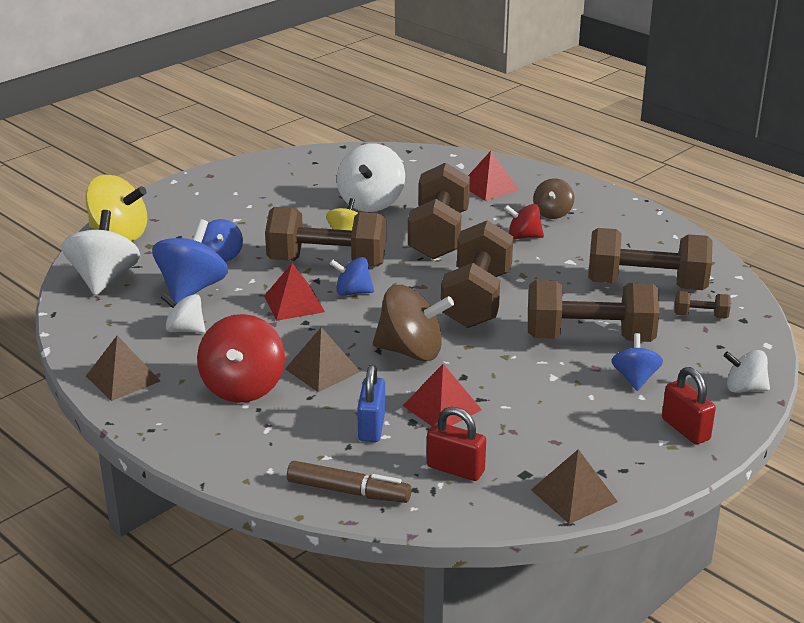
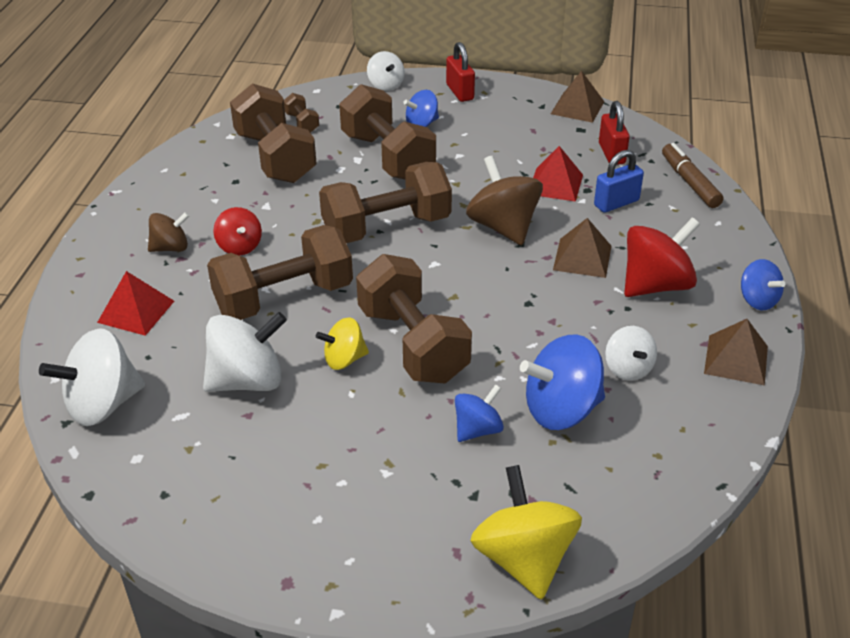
camera: 125 degrees left, 10 degrees up
white spinning top [61,210,141,295] -> white spinning top moved to [39,328,145,426]
red pyramid [264,263,325,321] -> none
blue spinning top [330,257,374,296] -> blue spinning top moved to [741,259,785,310]
red padlock [662,367,716,444] -> red padlock turned 45 degrees counterclockwise [446,42,475,102]

